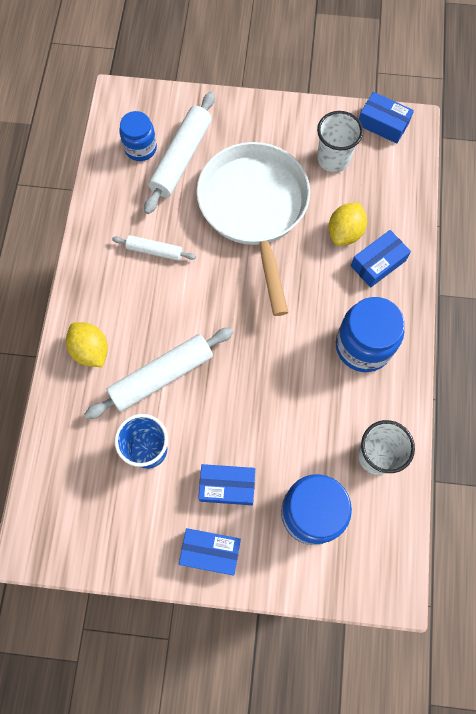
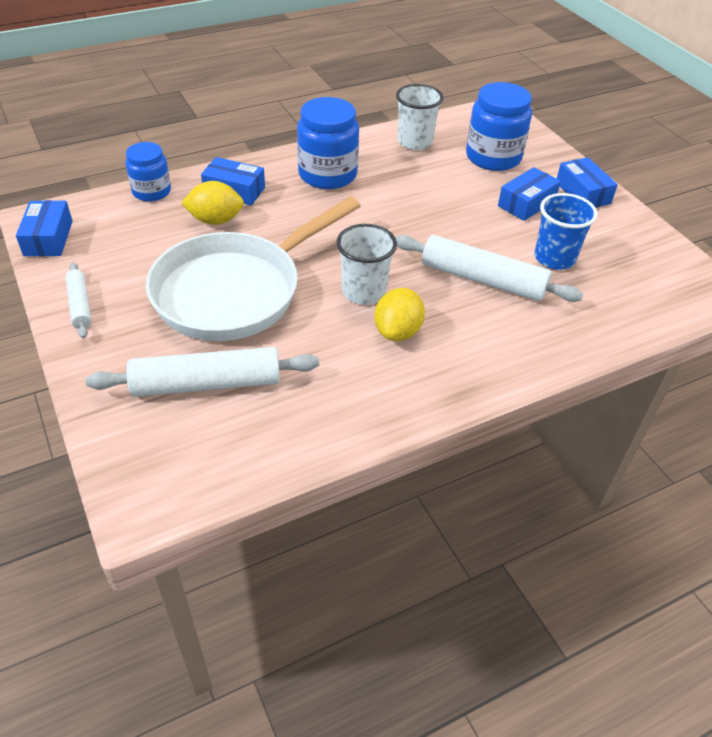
camera: 125 degrees left, 25 degrees down
yellow lemon [66,322,108,367] -> yellow lemon moved to [374,288,425,341]
white rolling pin [112,235,196,261] -> white rolling pin moved to [65,262,92,339]
blue jar [119,111,157,161] -> blue jar moved to [125,142,171,202]
blue box [198,464,255,505] -> blue box turned 75 degrees clockwise [498,167,561,221]
white cup [317,111,363,172] -> white cup moved to [336,224,397,305]

